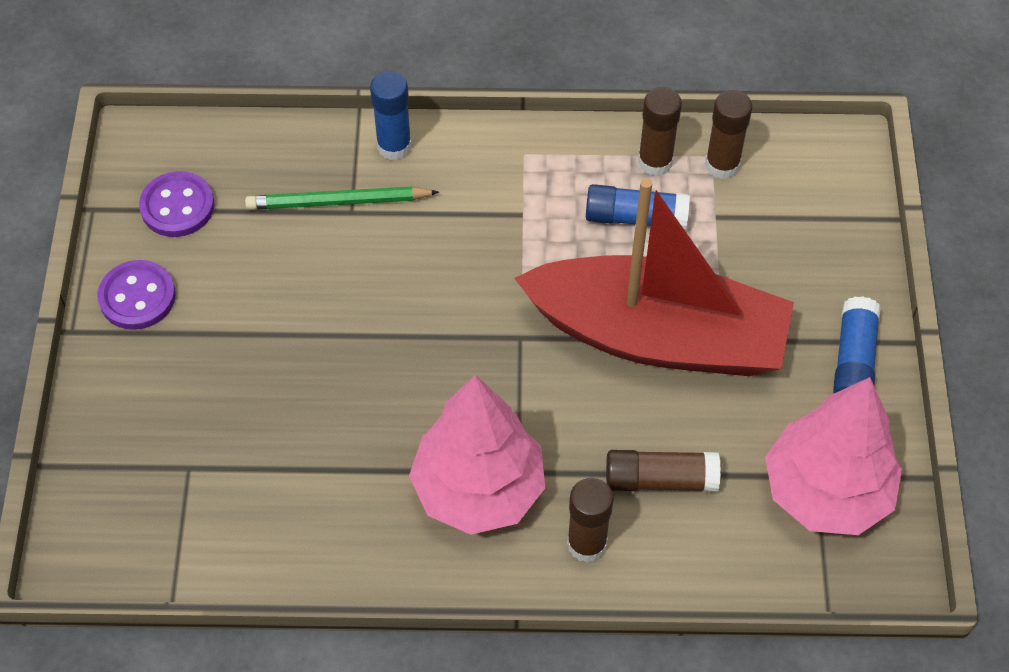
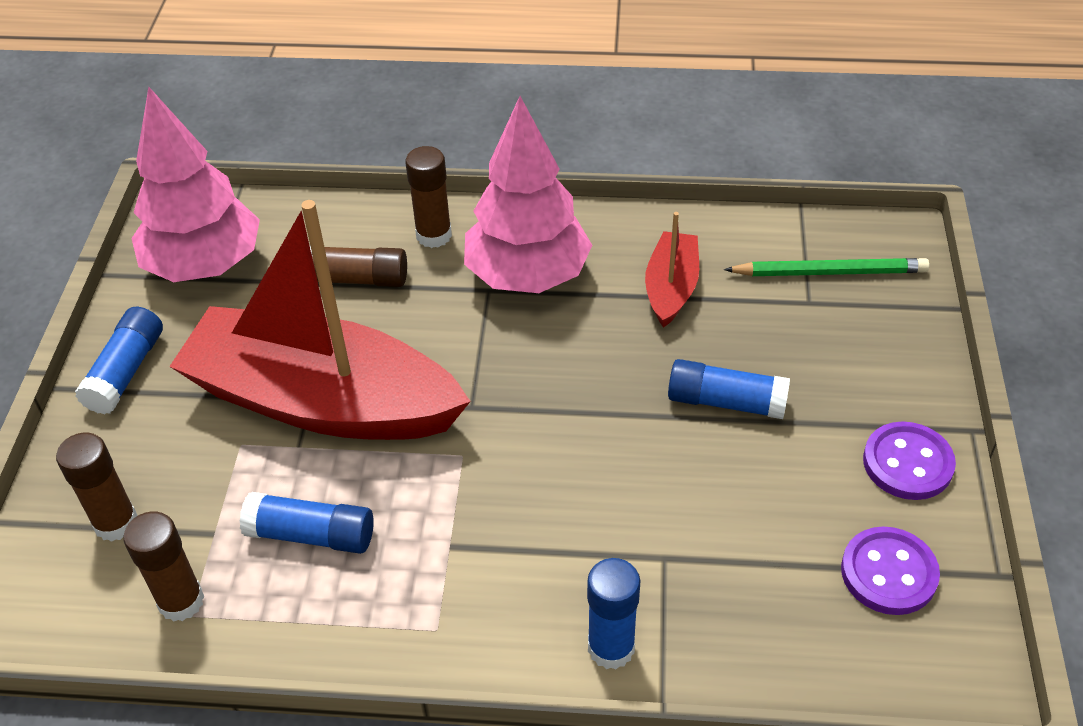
camera: 175 degrees left, 10 degrees down
green pencil [245,186,439,210] -> green pencil moved to [724,258,929,276]
brown glue stick [638,87,682,176] -> brown glue stick moved to [56,433,138,542]
none -> red boat [645,212,699,328]
none -> blue glue stick [668,359,790,419]

